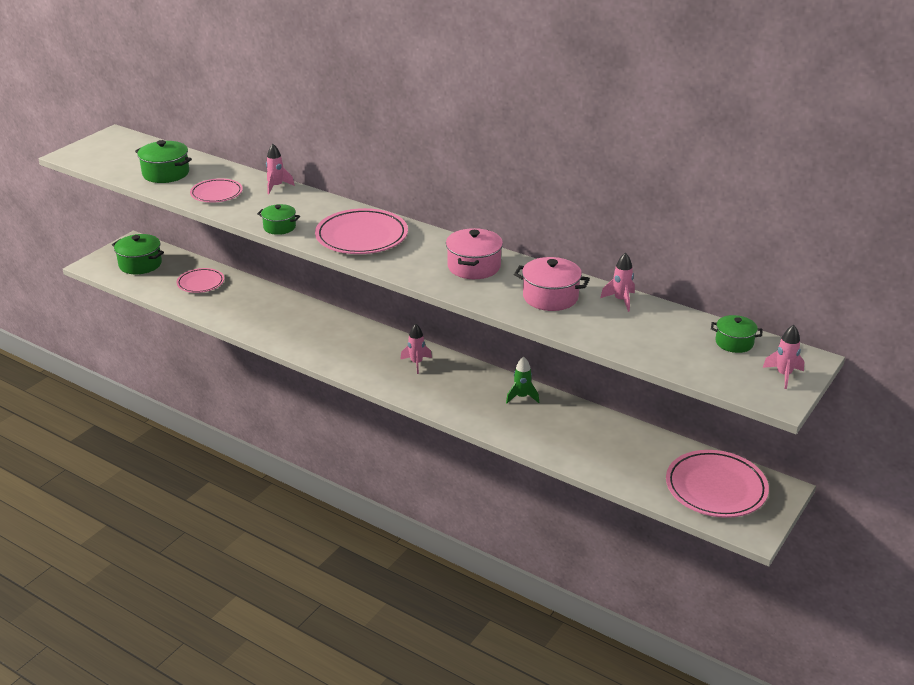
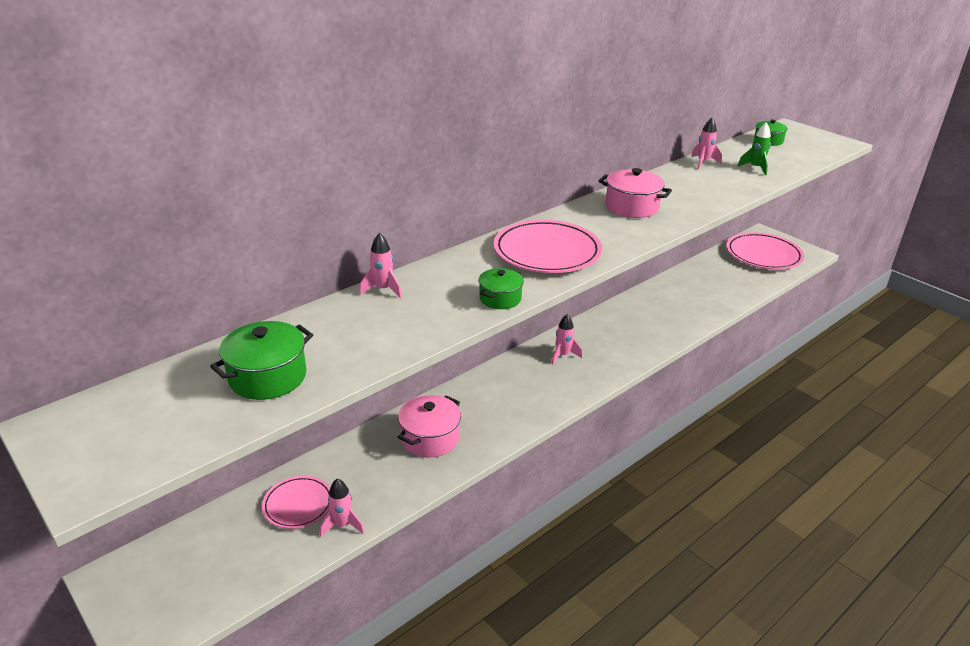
camera: 75 degrees left, 0 degrees up
green pot [112,234,164,274] -> none
pink plate [190,178,243,203] -> none
green rocket [506,356,539,403] -> green rocket moved to [737,122,771,175]
pink pot [514,257,590,311] -> pink pot moved to [398,395,461,458]
pink rocket [763,325,805,389] -> pink rocket moved to [320,479,365,537]

